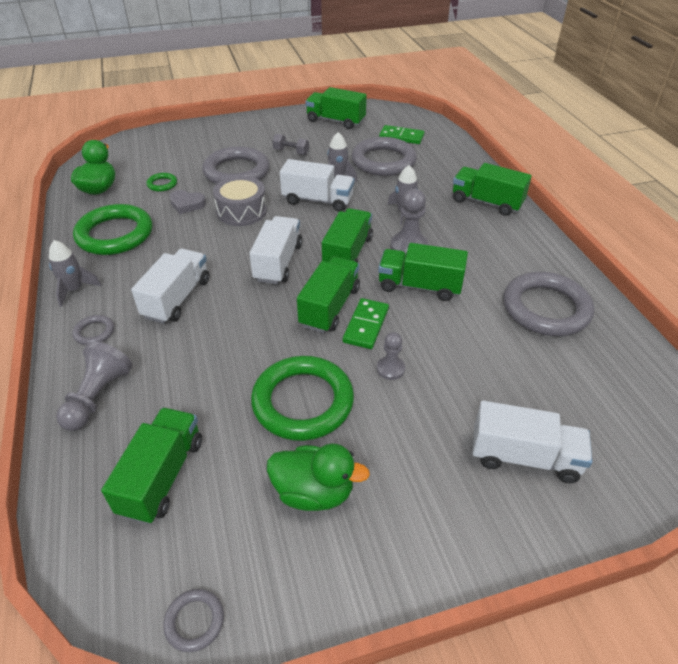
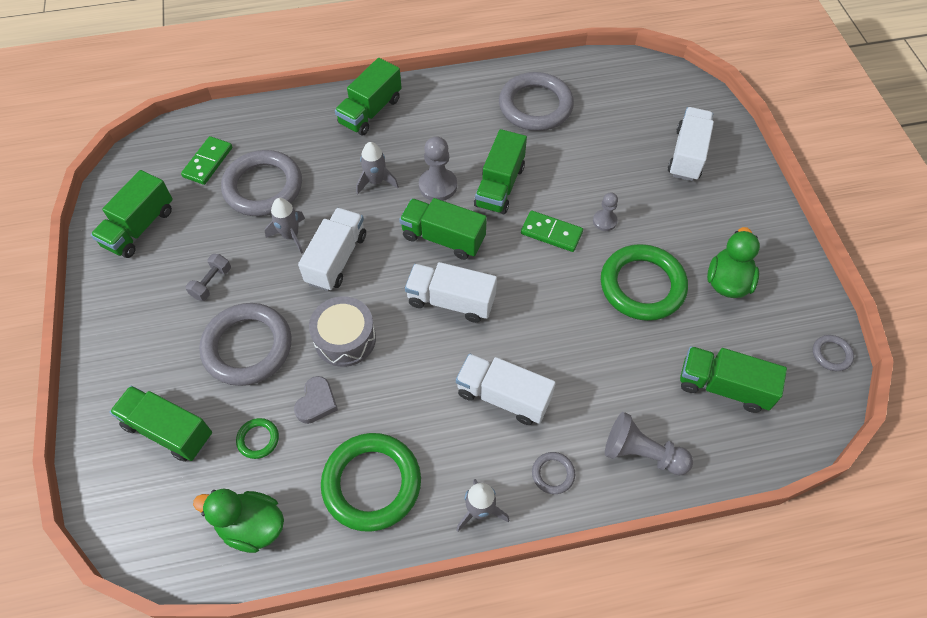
camera: 85 degrees left, 15 degrees up
green truck [297,256,360,333] -> green truck moved to [110,386,212,462]

